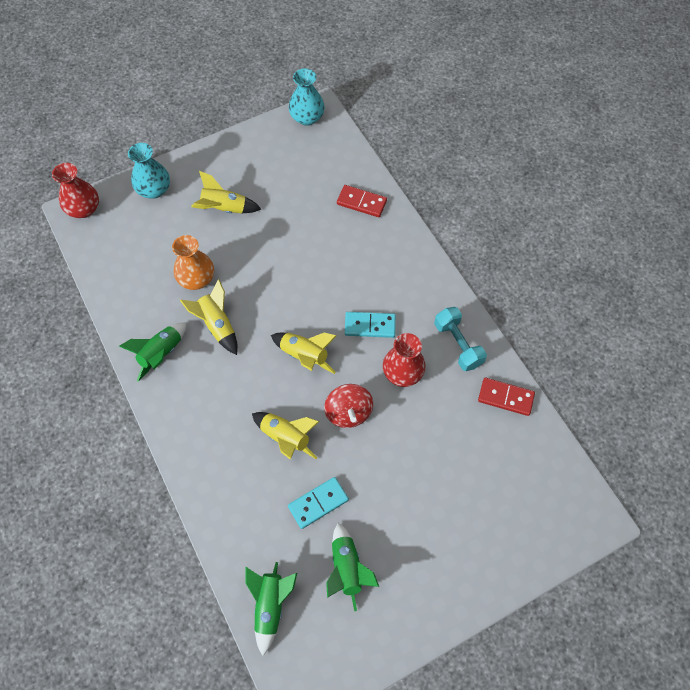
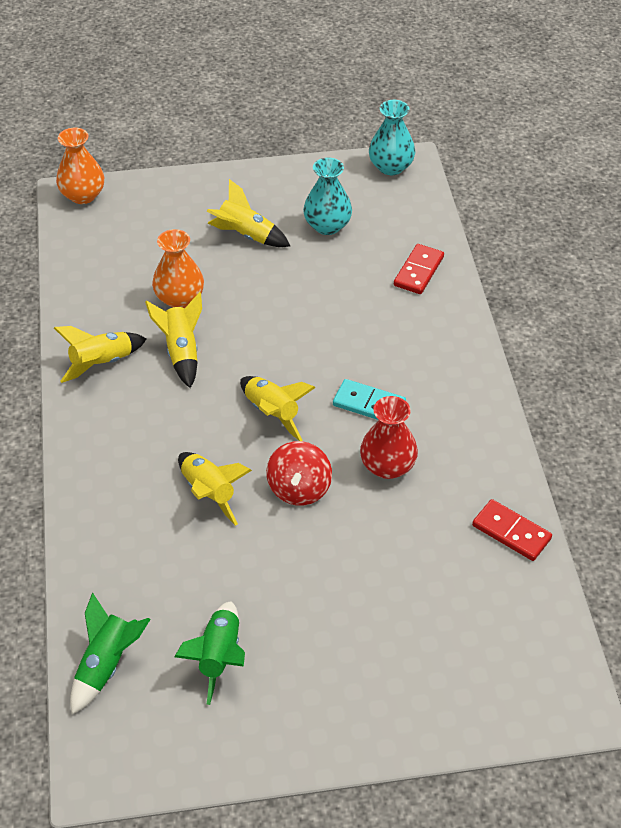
camera: 20 degrees right, 15 degrees down
red vase [52,163,99,218] -> orange vase [56,128,104,204]
green rocket [119,323,187,382] -> yellow rocket [54,326,146,383]
turquoise vase [128,143,170,199] -> turquoise vase moved to [303,157,352,235]
turquoise domino [288,477,349,529] -> none
red domino [337,185,387,217] -> red domino turned 75 degrees clockwise [394,244,444,294]
turquoise dumbbell [434,307,487,371] -> none

